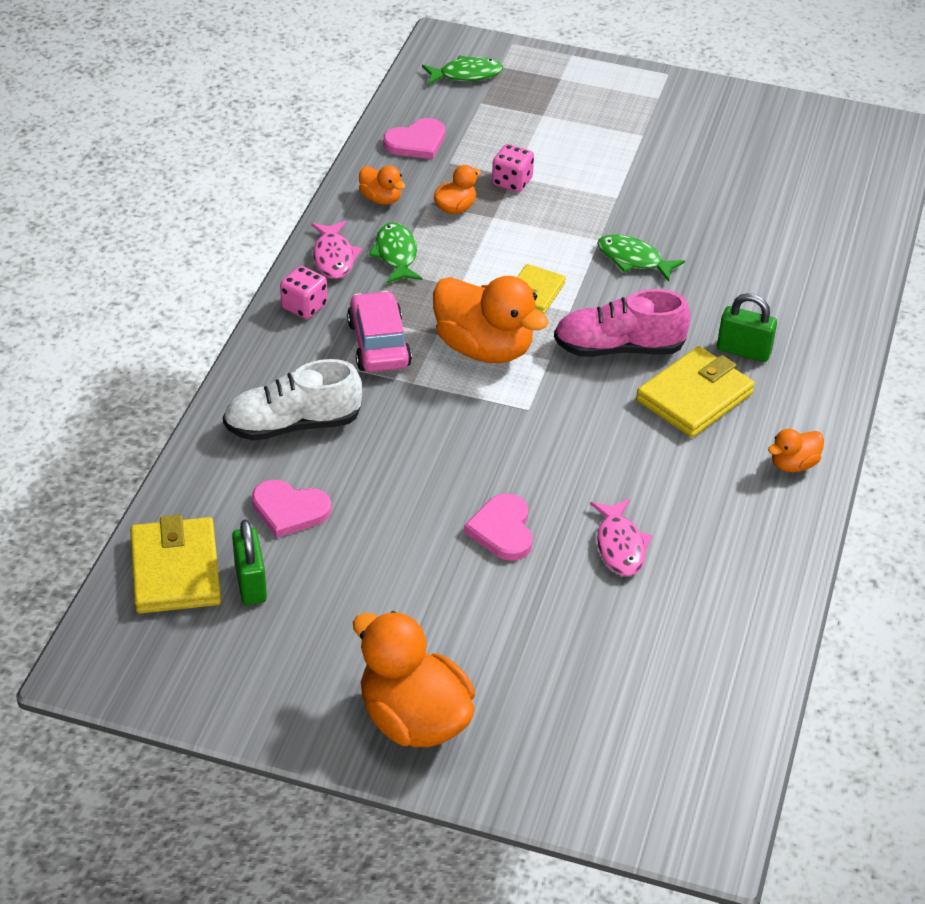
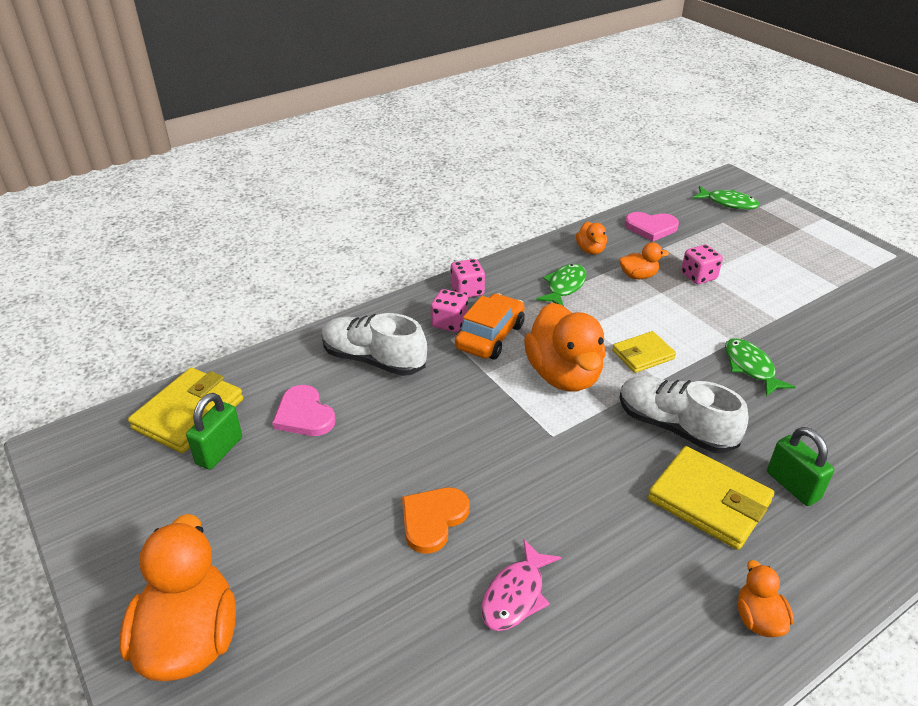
camera: 40 degrees right, 5 degrees down
pink fish [311,221,362,279] -> none
pink car [347,291,412,372] -> orange car [455,293,525,360]
pink heart [464,493,533,561] -> orange heart [402,488,470,553]
pink shoe [554,289,691,357] -> white shoe [619,376,749,453]
yellow wallet [636,346,755,438] -> yellow wallet turned 45 degrees clockwise [648,446,774,550]
orange duck [768,429,824,472] -> orange duck turned 75 degrees clockwise [738,560,794,637]
none -> pink dice [431,289,468,332]

